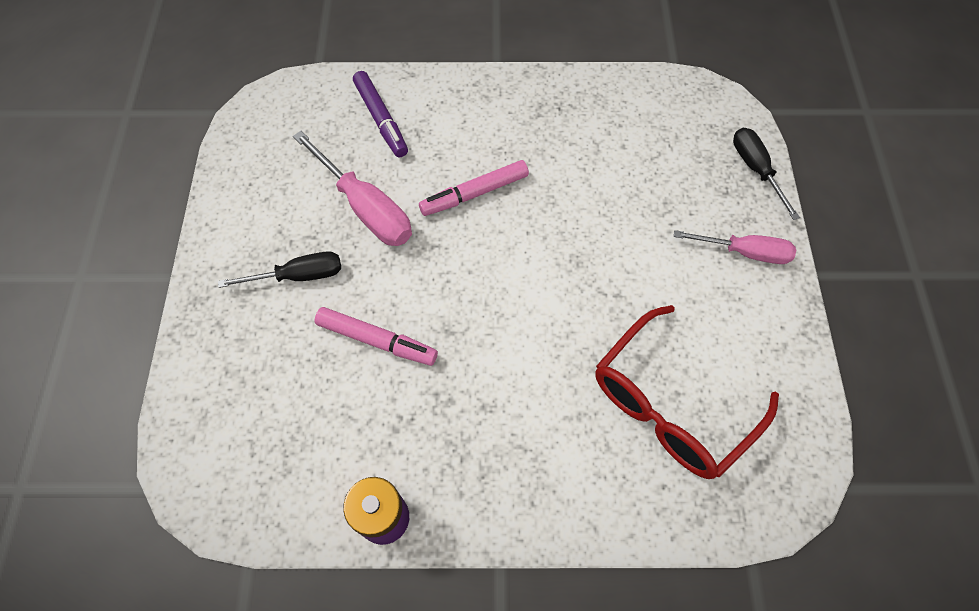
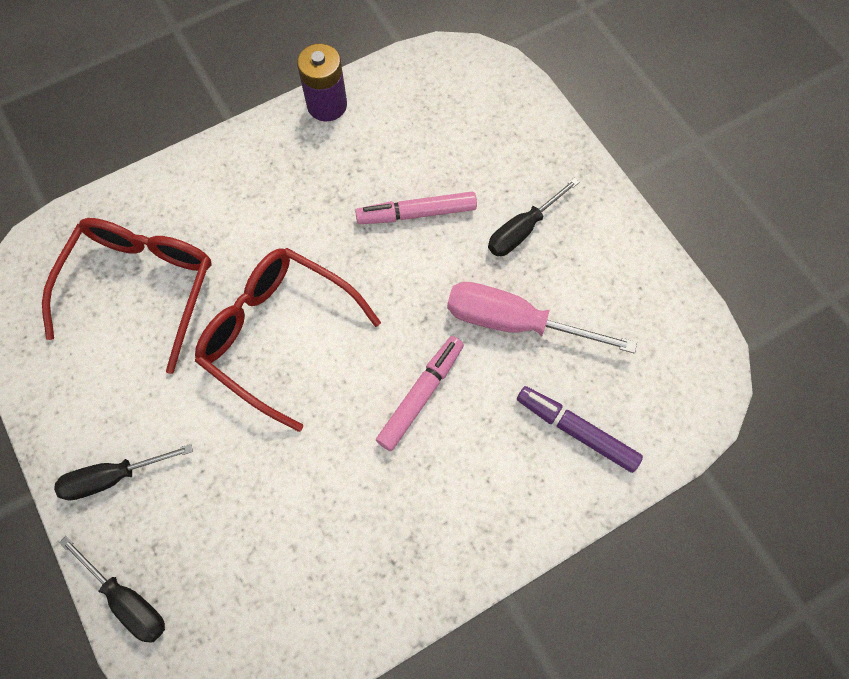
camera: 150 degrees right, 5 degrees up
pink screwdriver [674,230,796,264] -> black screwdriver [54,444,193,500]
none -> red glasses [195,248,381,432]

